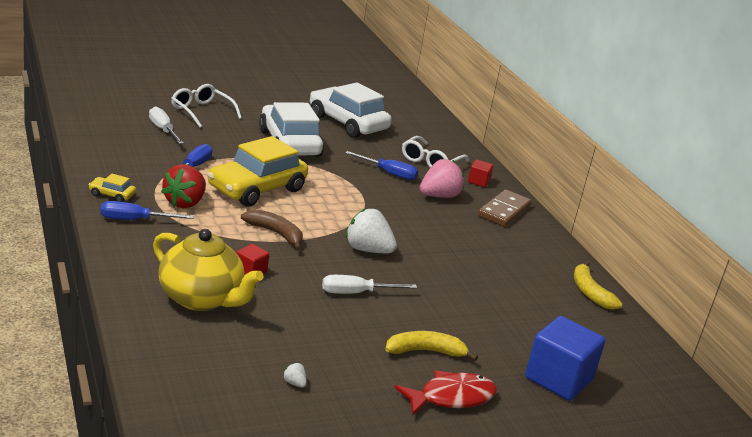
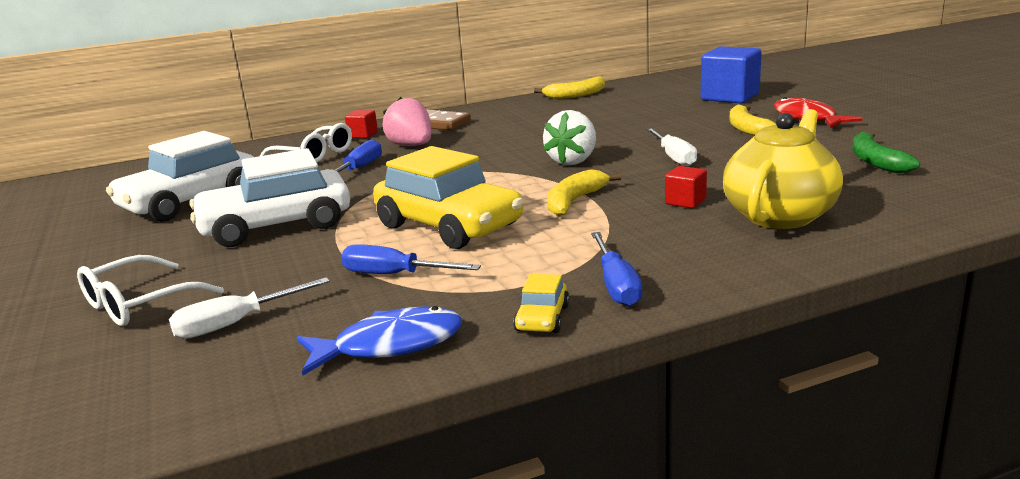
camera: 85 degrees left, 5 degrees down
red strawberry [161,164,206,208] -> none
brown banana [241,209,303,251] -> yellow banana [547,169,621,216]
white strawberry [283,363,307,387] -> green banana [852,132,920,173]
none -> blue fish [297,306,462,375]

